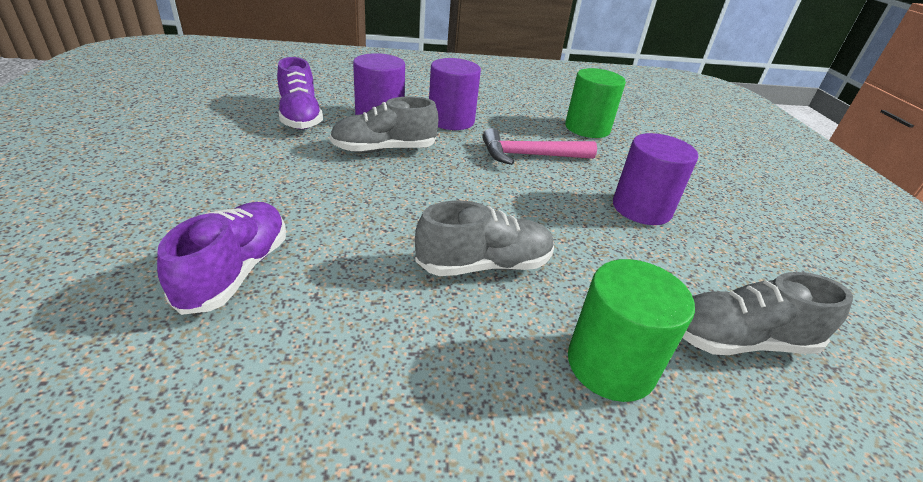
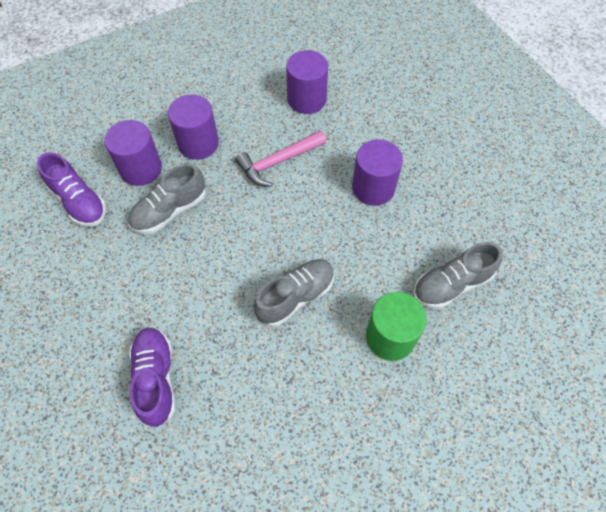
camera: 20 degrees left, 25 degrees up
green cylinder [565,68,626,138] -> purple cylinder [286,50,328,114]

